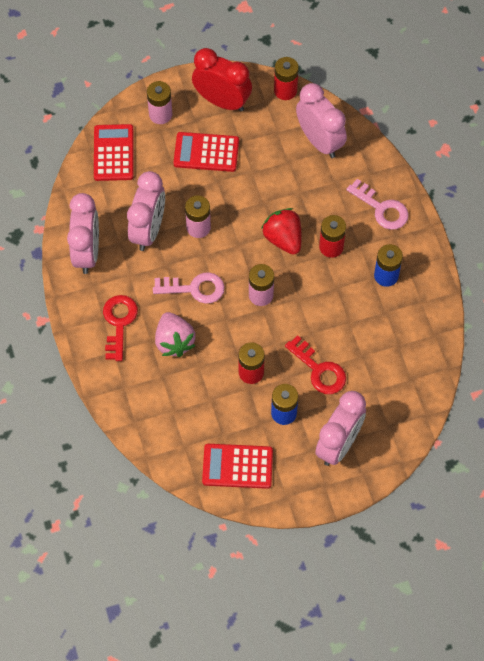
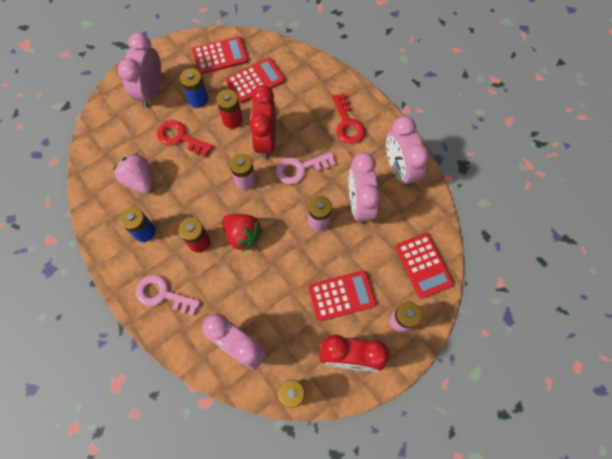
camera: 160 degrees right, 5 degrees up
pink strawberry [155,312,196,357] -> pink strawberry moved to [113,153,152,194]
none -> red calculator [226,58,285,103]
none -> red clock [249,85,276,159]

